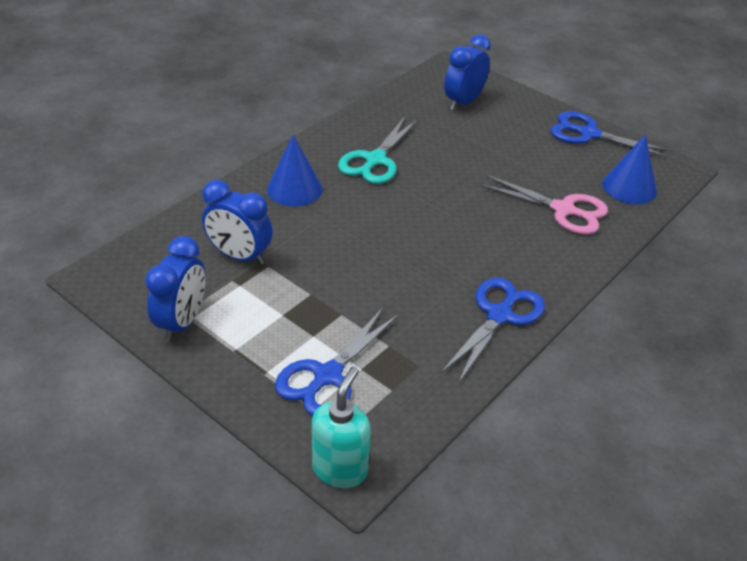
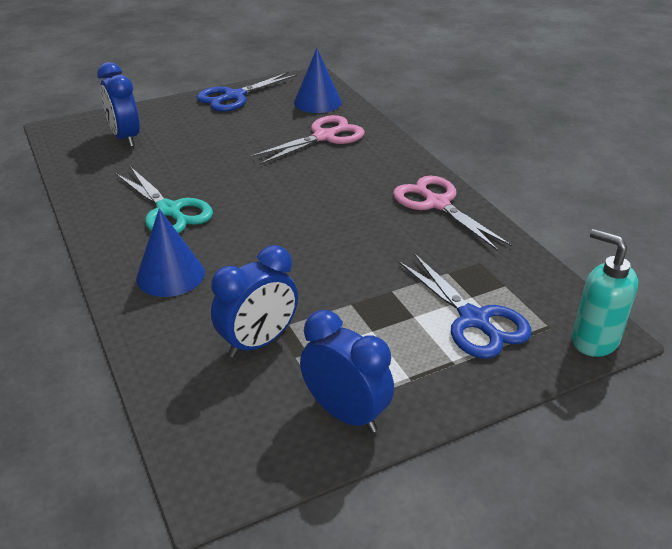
camera: 65 degrees left, 5 degrees down
blue scissors [441,277,545,384] -> pink scissors [393,176,512,251]

